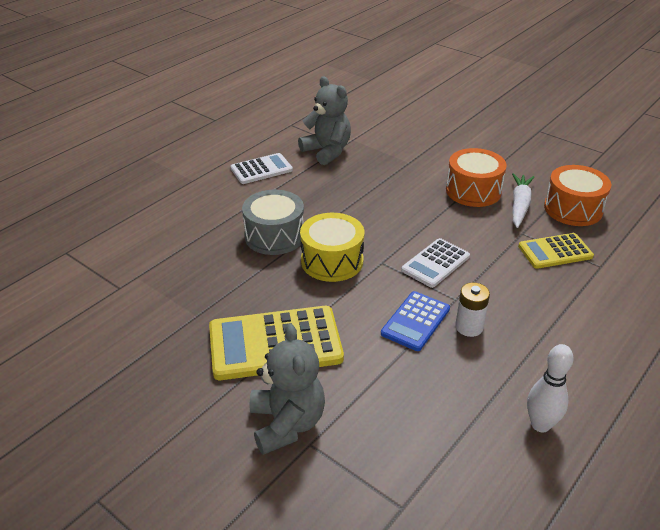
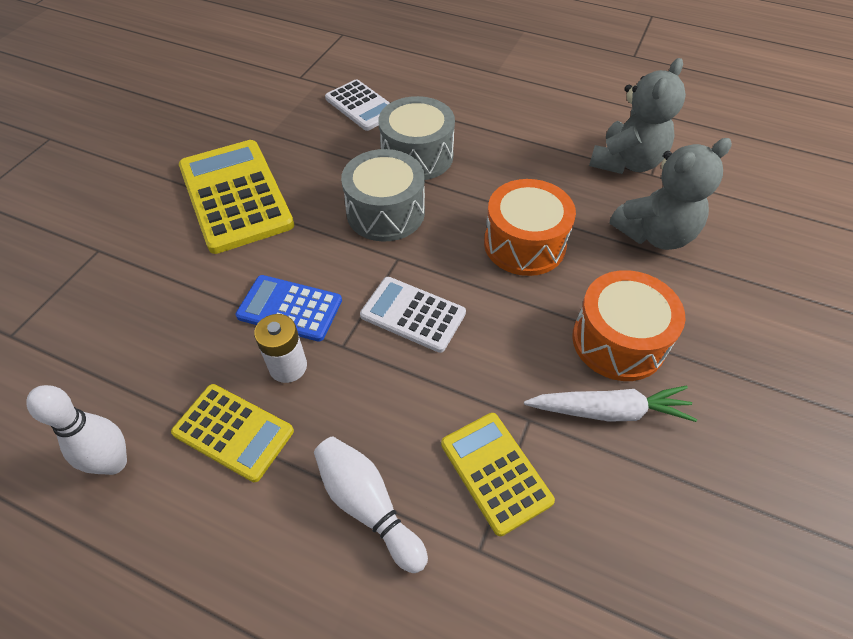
camera: 75 degrees right, 15 degrees up
white calculator [230,153,293,184] -> white calculator moved to [325,79,390,131]
grey teddy bear [250,324,325,455] -> grey teddy bear moved to [609,138,732,250]
yellow drum [300,213,364,282] -> grey drum [341,149,425,241]
orange drum [544,165,611,226] -> orange drum moved to [484,179,576,276]
none -> yellow calculator [171,384,294,482]
none -> white bowling pin [314,436,428,573]

